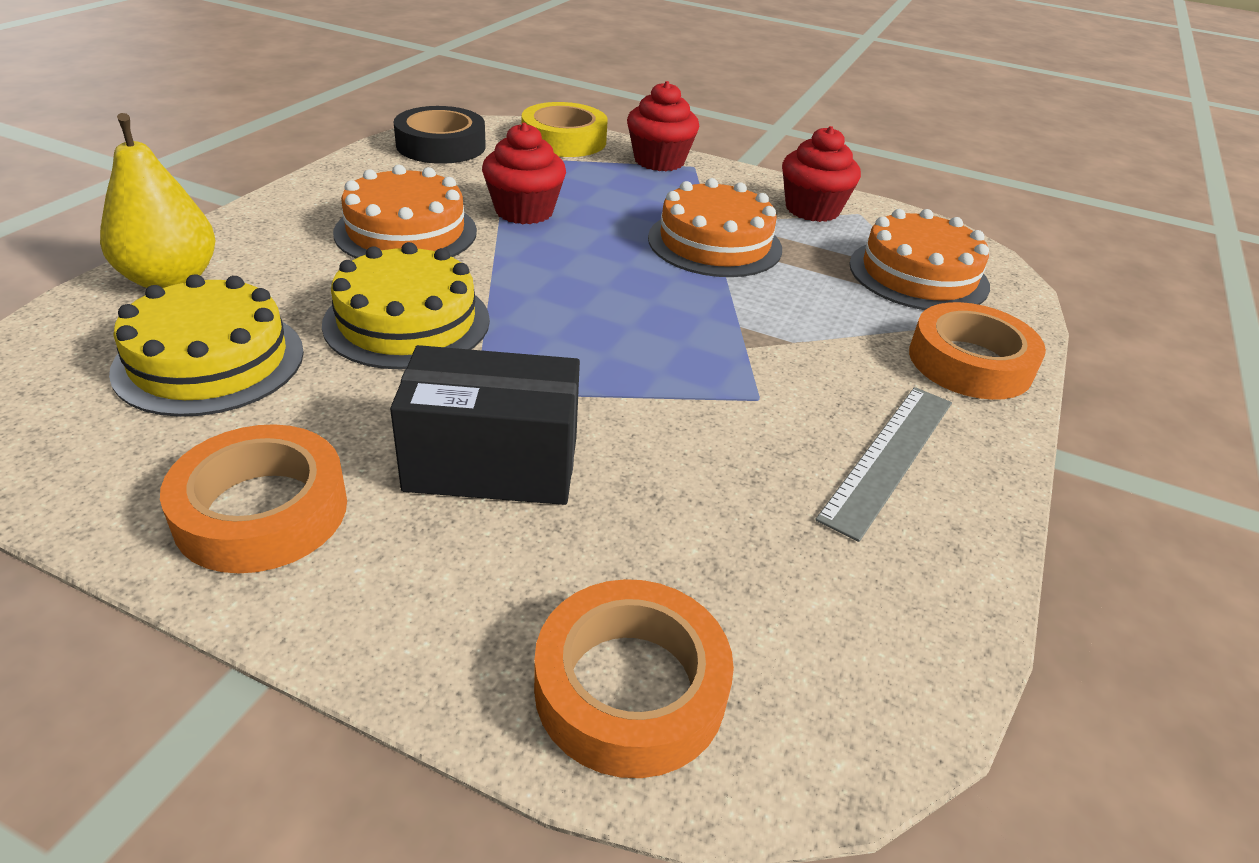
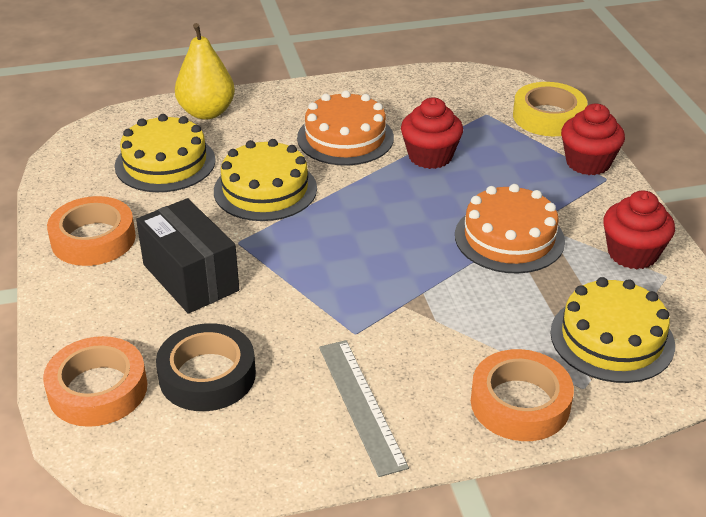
camera: 55 degrees right, 0 degrees up
black tape [394,106,486,164] -> black tape moved to [156,323,256,411]
grey ruler [815,387,952,542] -> grey ruler turned 75 degrees clockwise [319,340,409,477]
orange cake [849,209,990,310] -> yellow cake [550,277,675,383]

